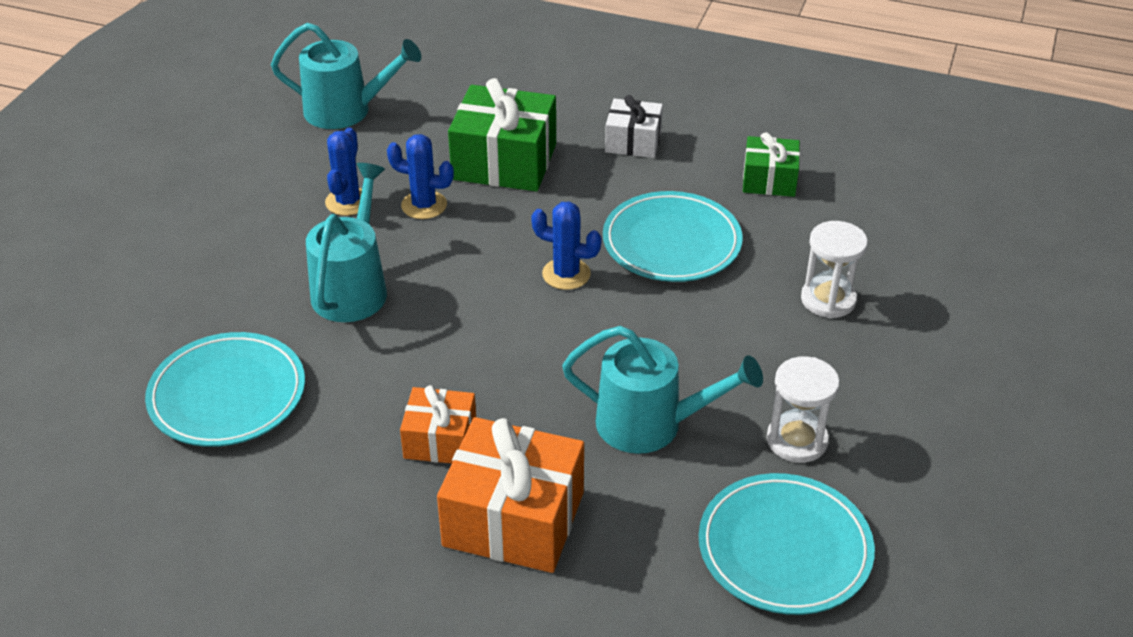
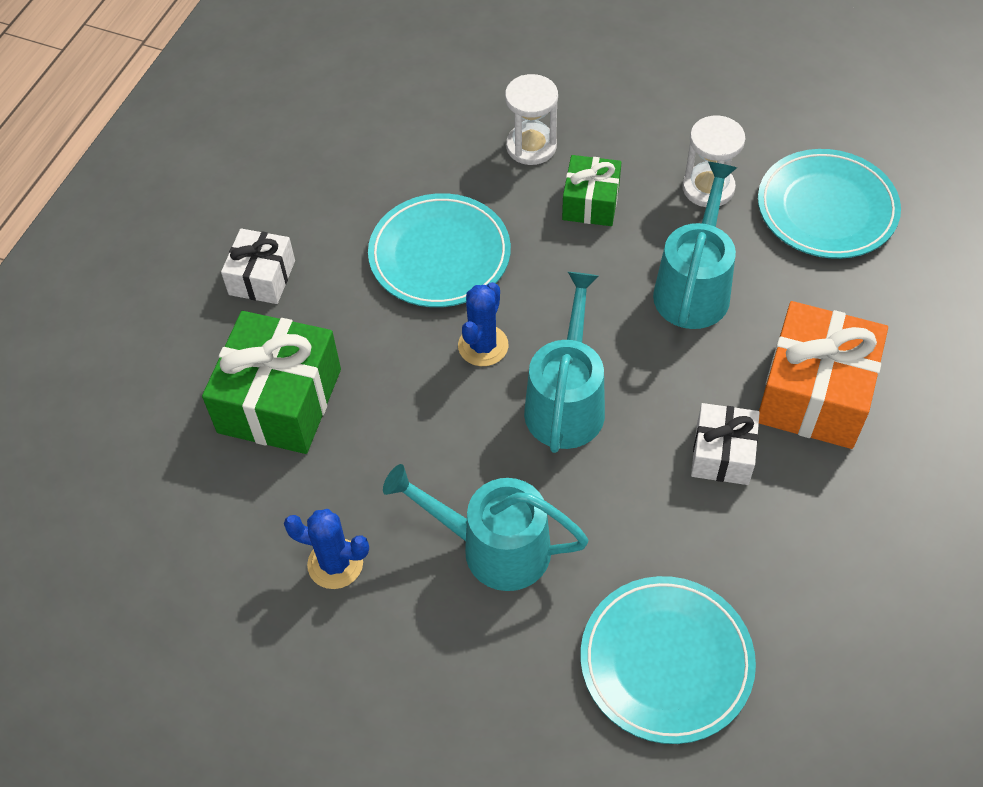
camera: 85 degrees left, 15 degrees up
turquoise watering can [271,23,421,129] -> turquoise watering can moved to [524,272,605,453]
blue cactus [387,134,454,219] -> none
orange gift [400,385,476,464] -> white gift [691,403,760,485]
green gift [743,132,800,197] -> green gift moved to [562,155,622,226]

